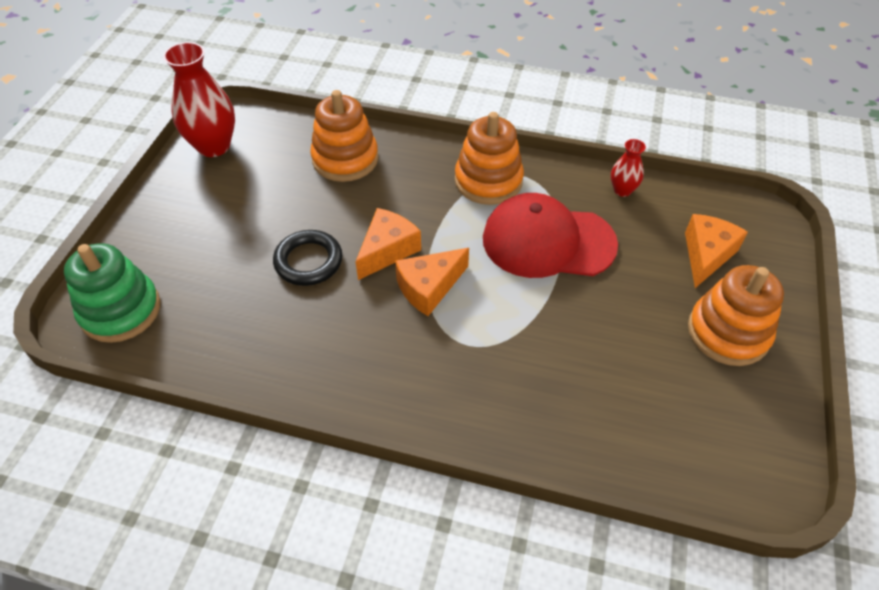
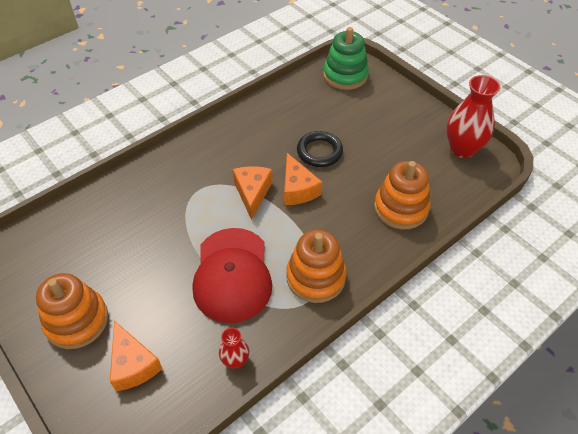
camera: 125 degrees right, 0 degrees up
red cap [483,193,618,278] -> red cap turned 135 degrees clockwise [193,228,272,323]

